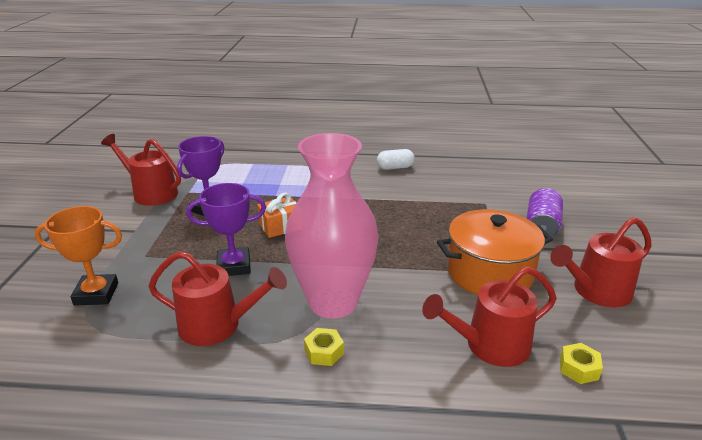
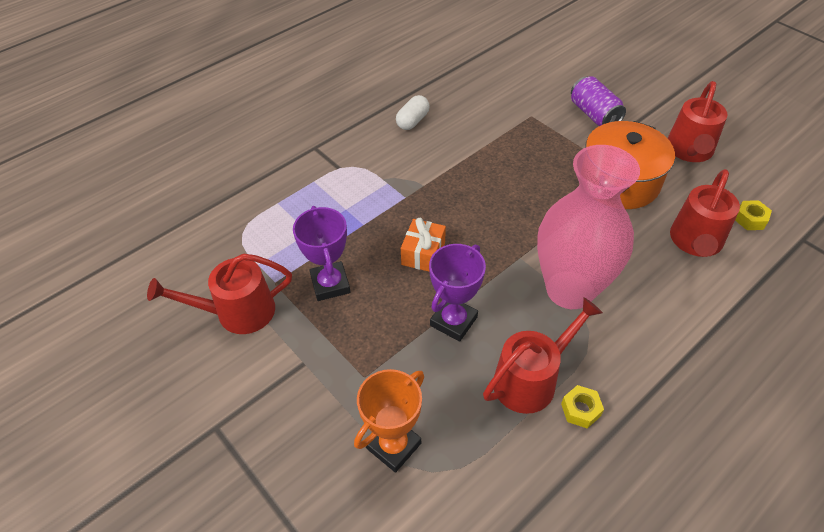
camera: 45 degrees left, 20 degrees up
yellow nut [304,328,344,366] -> yellow nut moved to [561,385,604,428]

